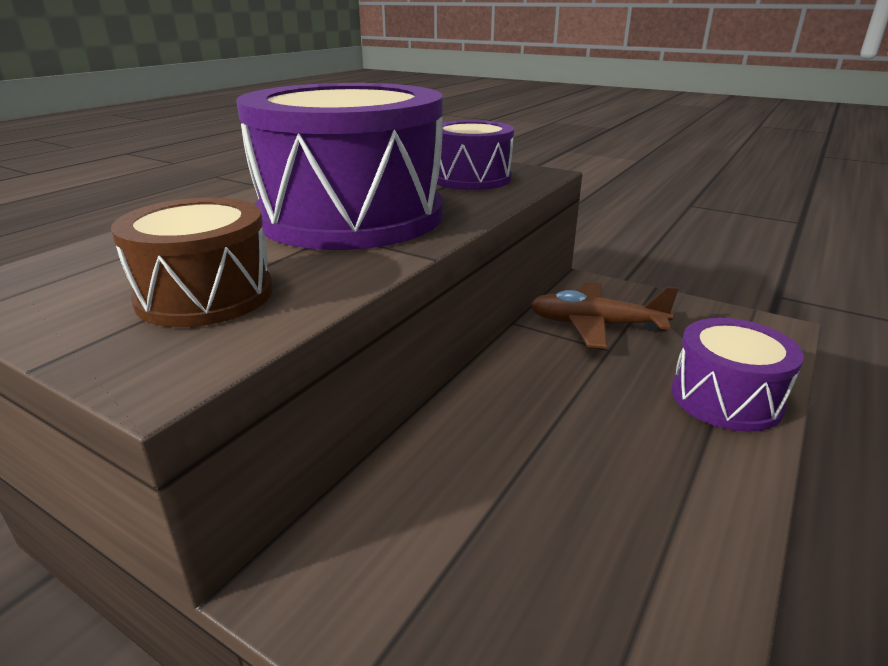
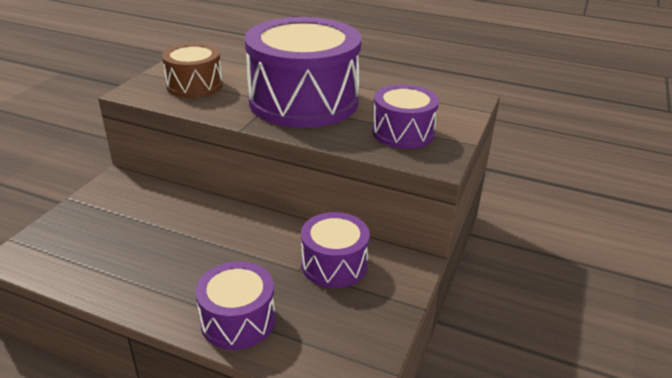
camera: 80 degrees right, 5 degrees up
brown plane [530,282,679,349] -> purple drum [301,212,370,288]

